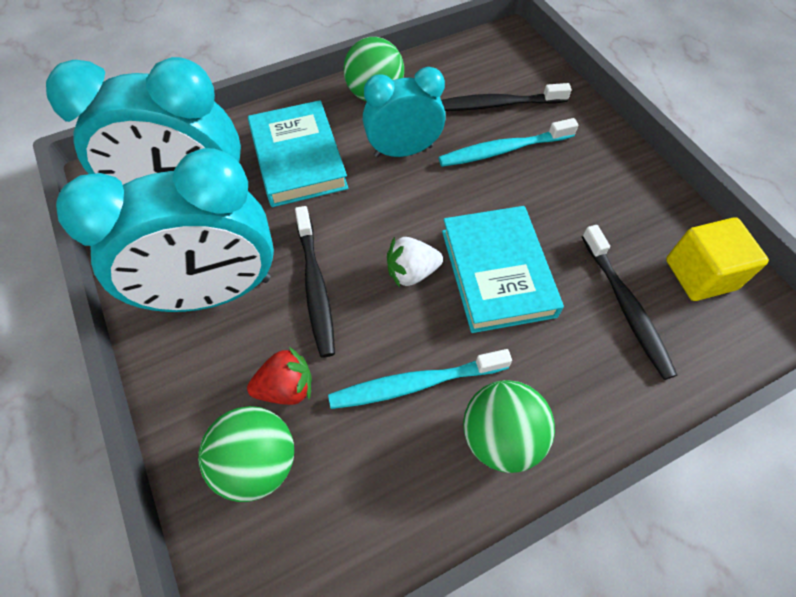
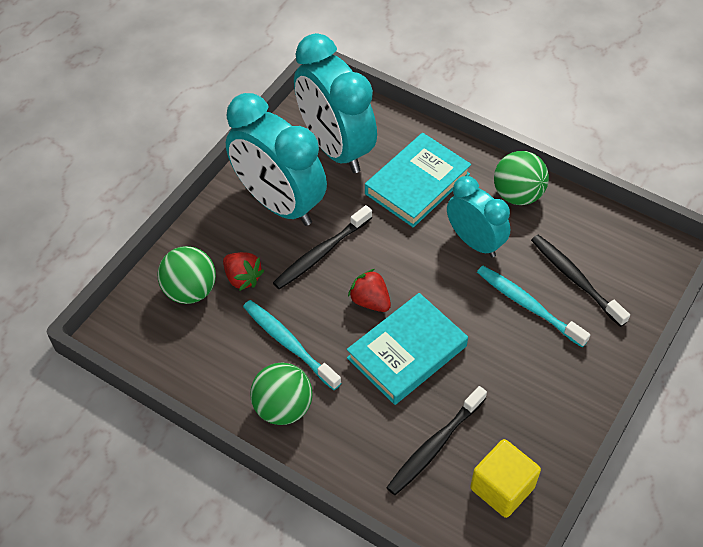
camera: 60 degrees right, 5 degrees down
white strawberry [387,237,443,287] -> red strawberry [348,269,391,312]

